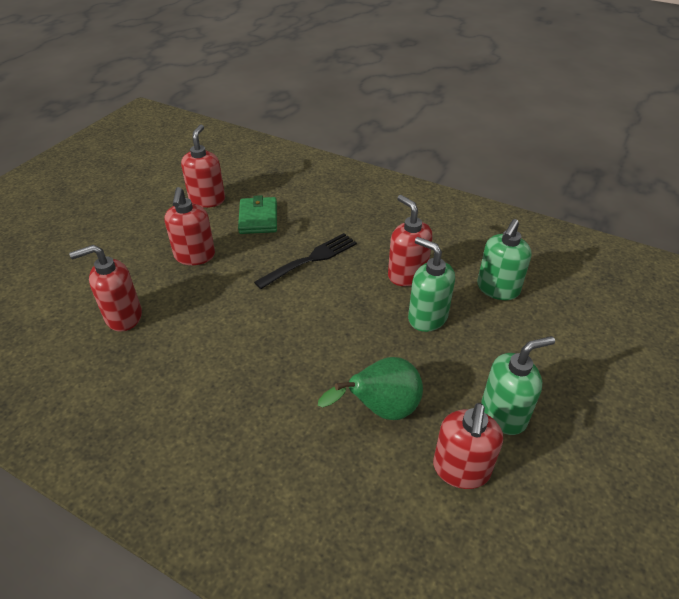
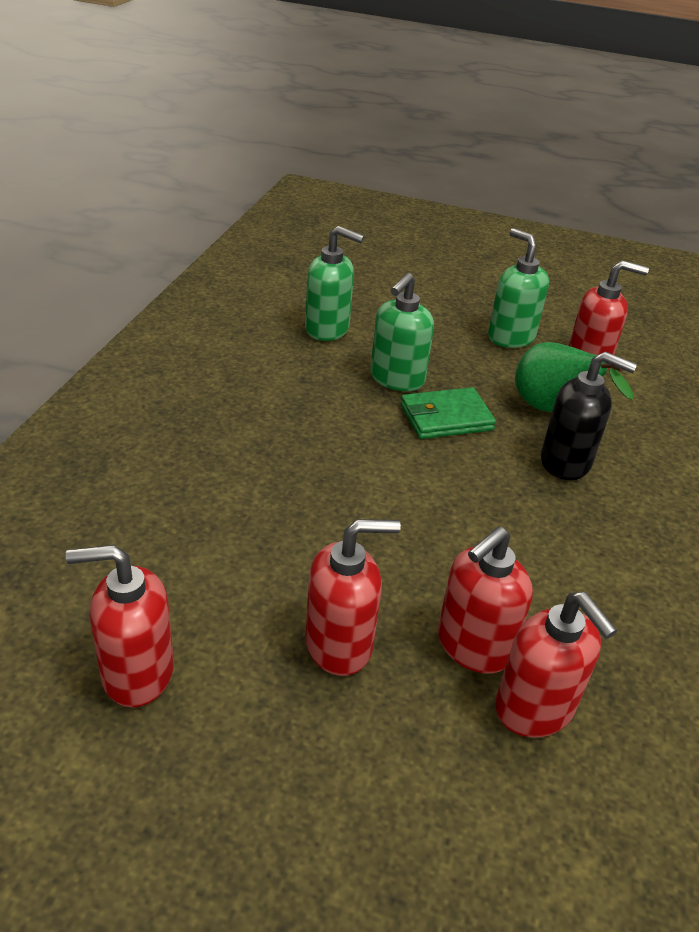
camera: 105 degrees left, 5 degrees down
green wallet [238,195,277,234] -> green wallet moved to [401,387,496,439]
black fork [254,233,357,289] -> none
red soap dispenser [388,195,433,286] -> red soap dispenser moved to [438,526,533,674]
none -> black soap dispenser [541,352,637,480]

